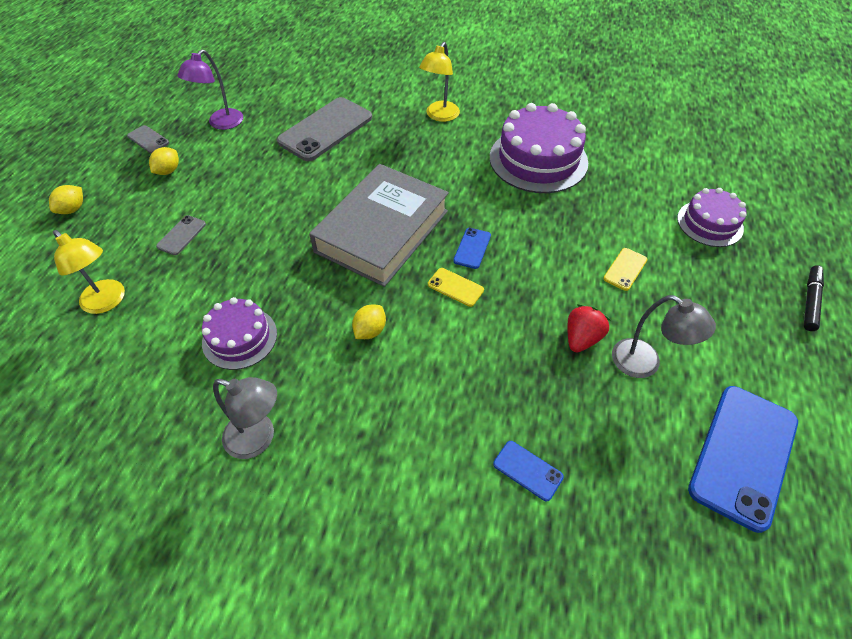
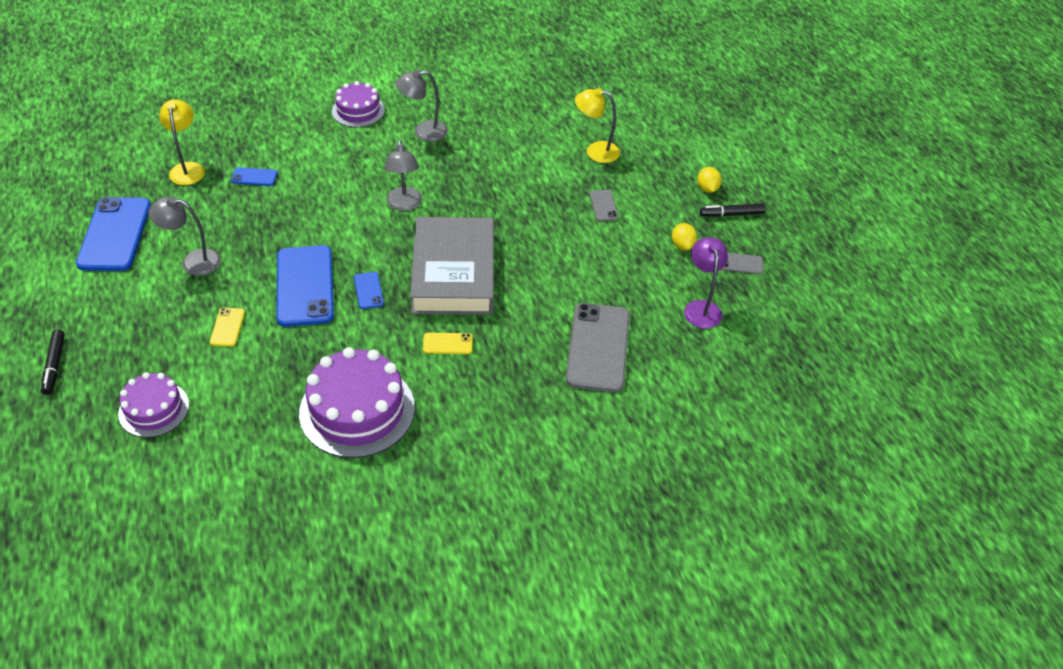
camera: 145 degrees right, 5 degrees down
purple cake [202,297,277,370] -> purple cake moved to [332,81,385,128]
yellow lemon [352,304,386,339] -> grey lamp [384,139,422,211]
yellow lamp [419,42,460,122] -> yellow lamp moved to [159,99,205,185]
yellow phone [428,268,484,307] -> yellow phone moved to [423,333,473,354]
red strawberry [567,304,611,352] -> none
none -> blue phone [276,245,334,327]
none -> black marker [700,203,766,217]

